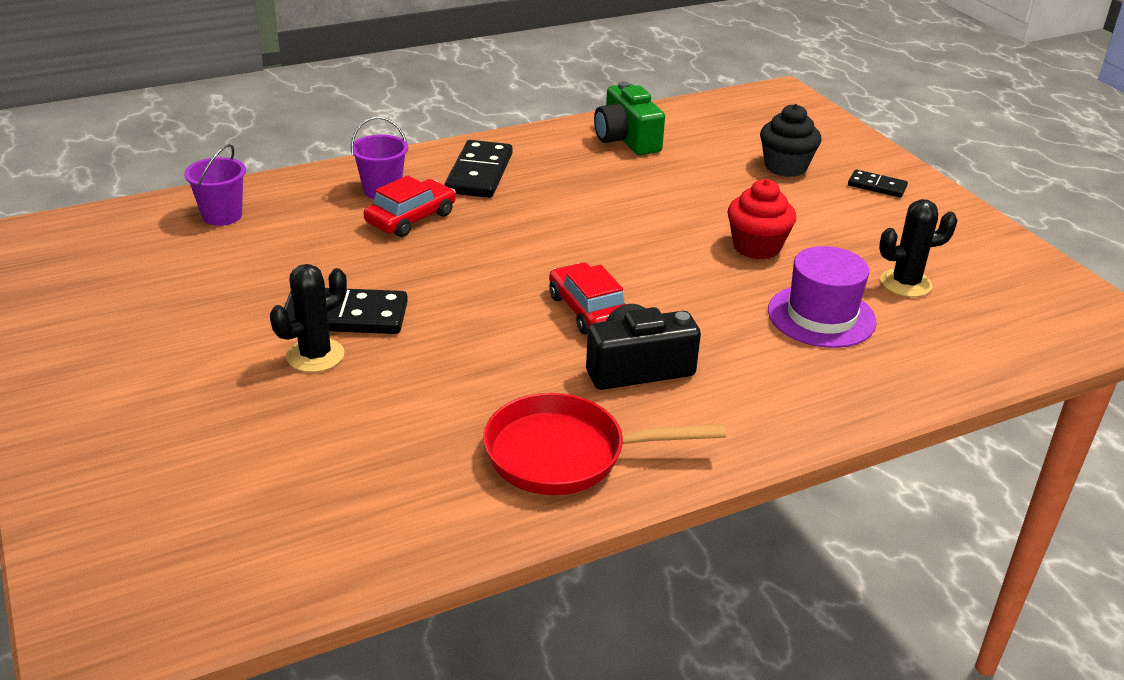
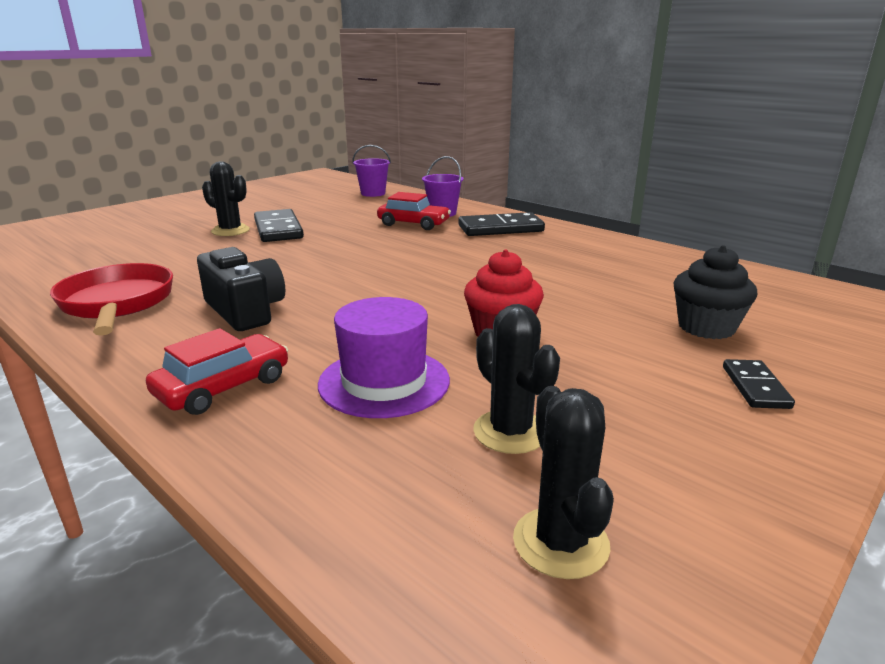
camera: 70 degrees right, 10 degrees down
red car [549,263,626,334] -> red car moved to [146,328,288,415]
green camera [594,81,665,155] -> none
none -> black cactus [513,386,614,579]

